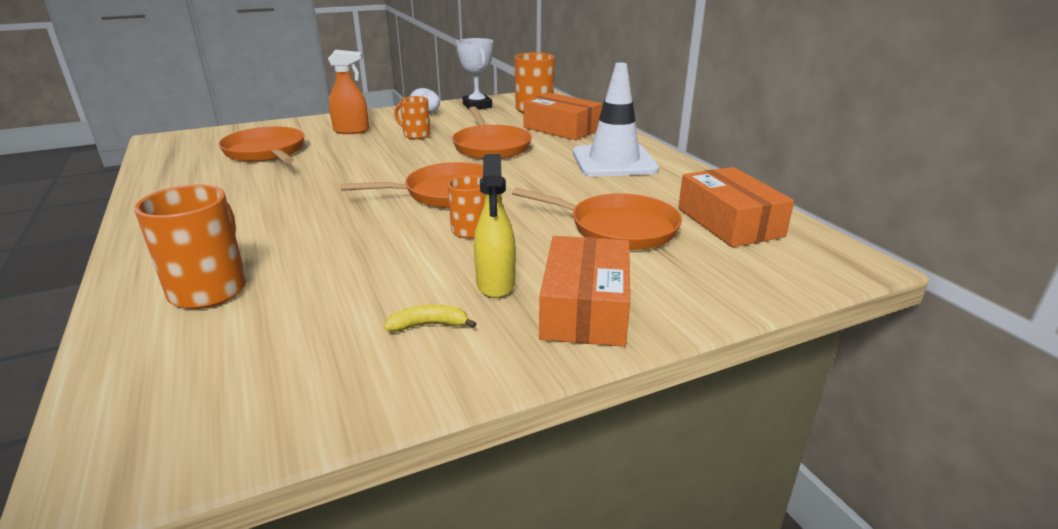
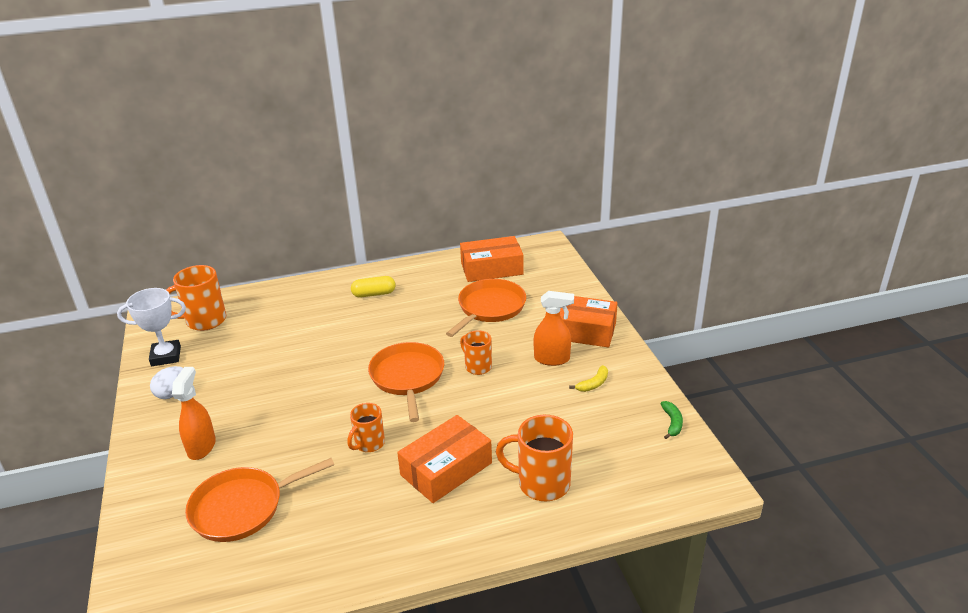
camera: 80 degrees left, 5 degrees up
yellow banana [384,304,477,332] -> yellow banana turned 135 degrees counterclockwise [569,365,608,392]
orange mug [394,96,430,139] -> orange mug moved to [347,403,385,452]
orange pan [452,107,532,159] -> none
yellow spray bottle [474,154,516,298] -> orange spray bottle [534,291,574,366]
orange box [523,93,602,140] -> orange box moved to [397,415,492,503]
white traffic cone [573,62,659,177] -> yellow capsule [351,276,396,298]
none -> green banana [660,401,683,439]

